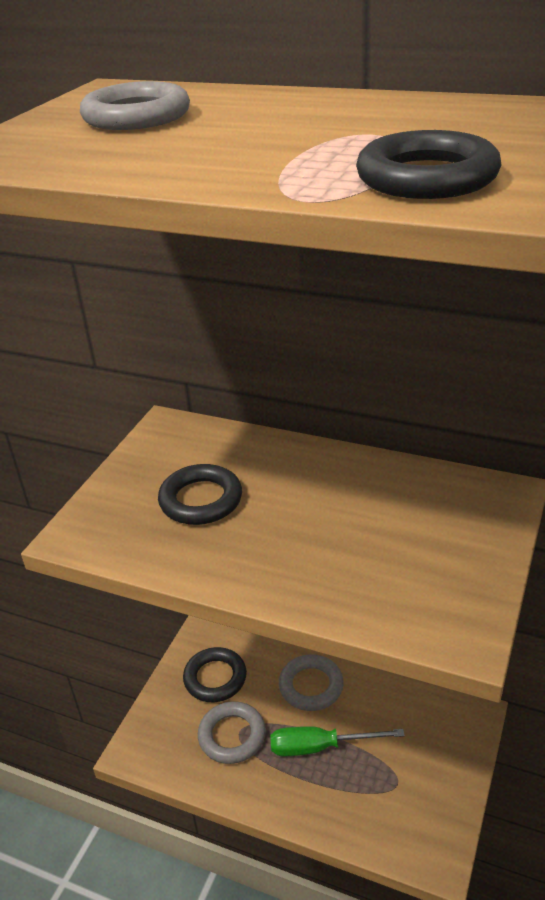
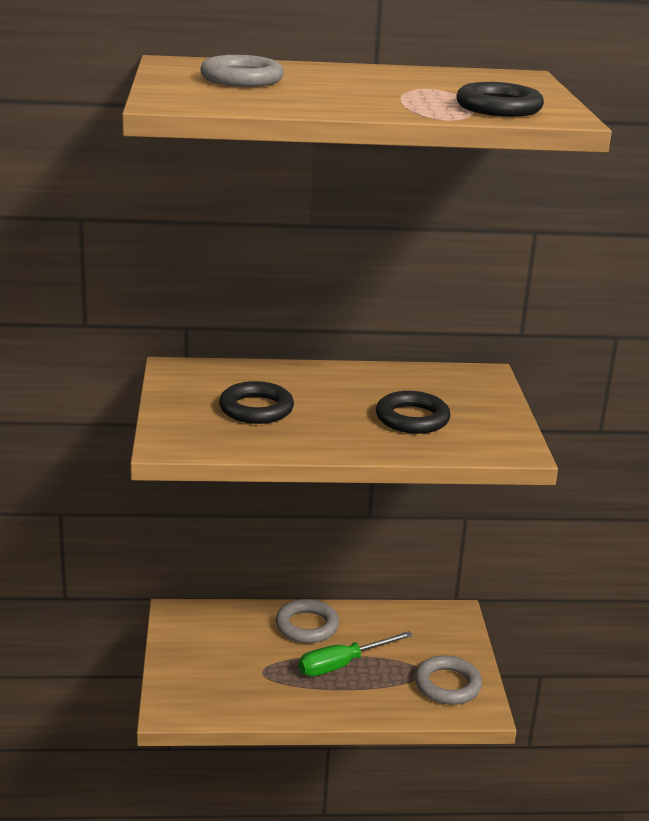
camera: 30 degrees left, 10 degrees down
black ring [183,647,247,702] -> black ring moved to [376,391,451,434]
grey ring [198,701,266,764] -> grey ring moved to [415,655,482,705]

